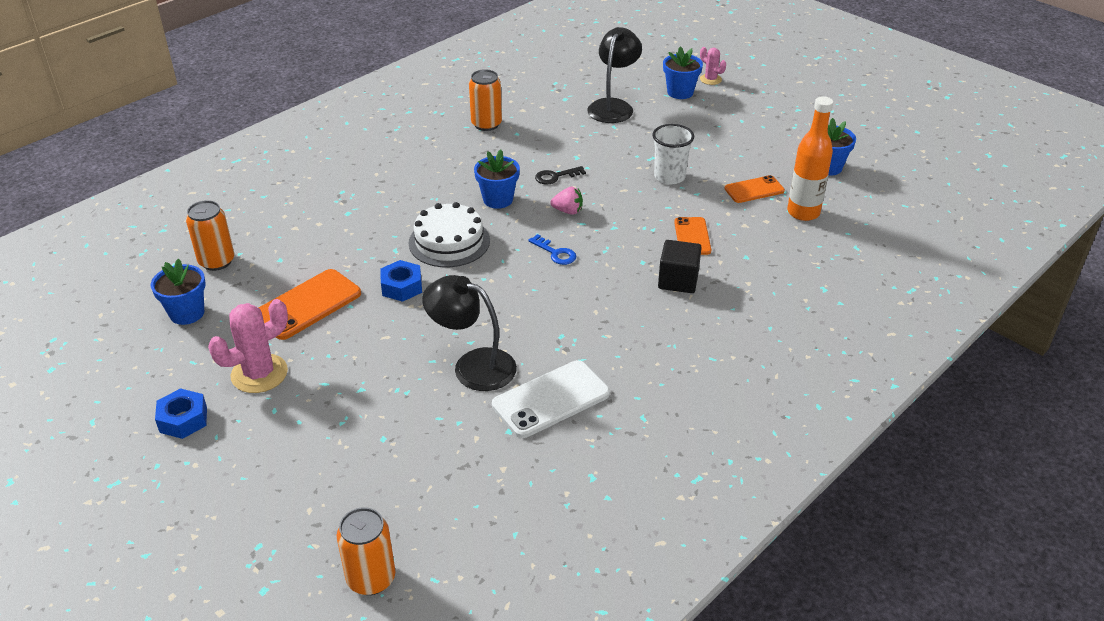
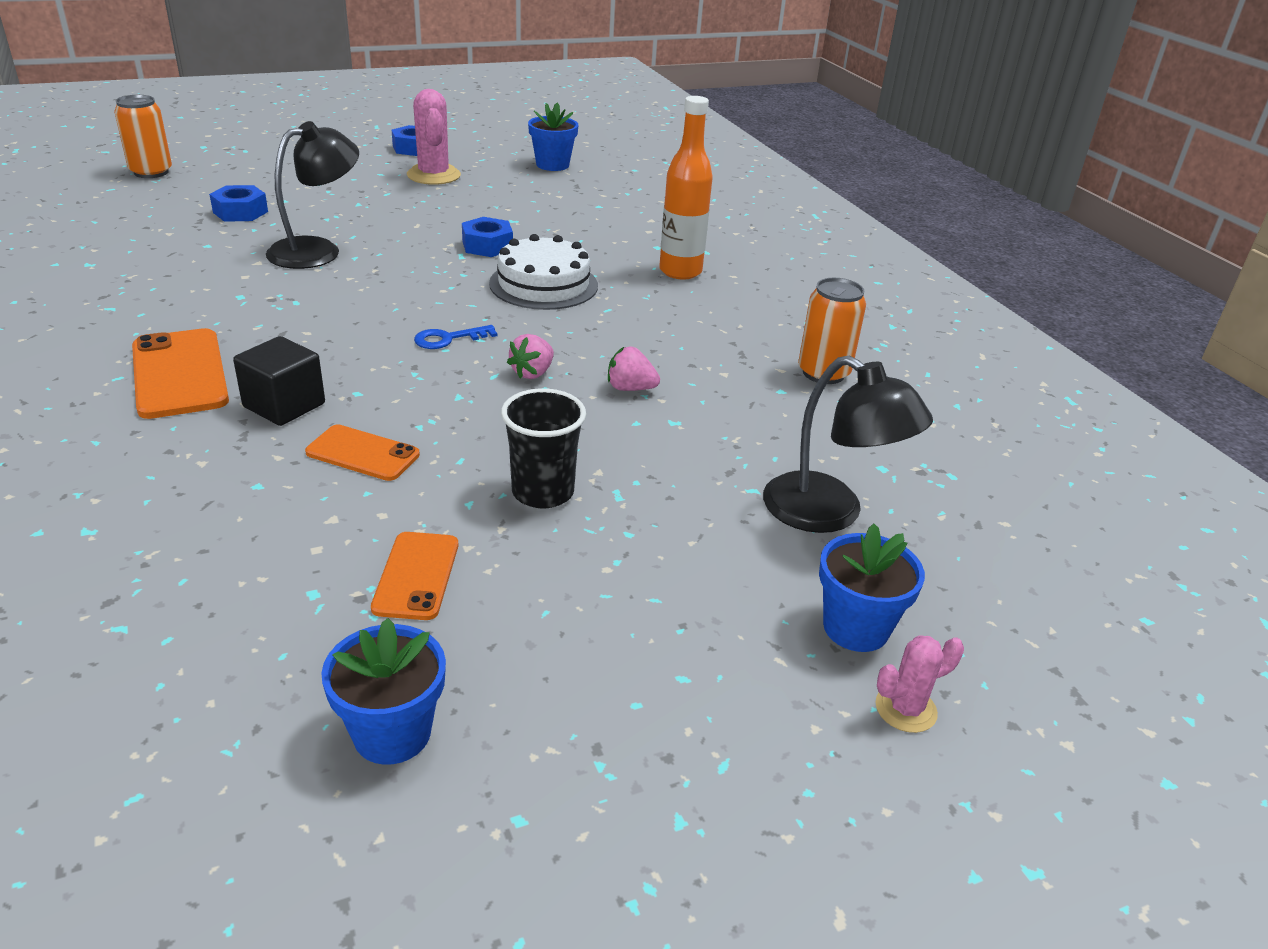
camera: 110 degrees right, 5 degrees down
orange can [186,200,234,271] -> none
orange phone [258,269,361,340] -> orange phone moved to [132,328,229,419]
blue flower pot [474,149,520,209] -> none
white phone [492,360,610,438] -> none
black key [535,166,586,184] -> pink strawberry [608,347,660,391]
white cup [652,124,694,185] -> black cup [501,388,586,508]
orange bottle [787,96,833,221] -> orange bottle moved to [659,96,713,279]
none -> blue nut [209,185,268,222]

